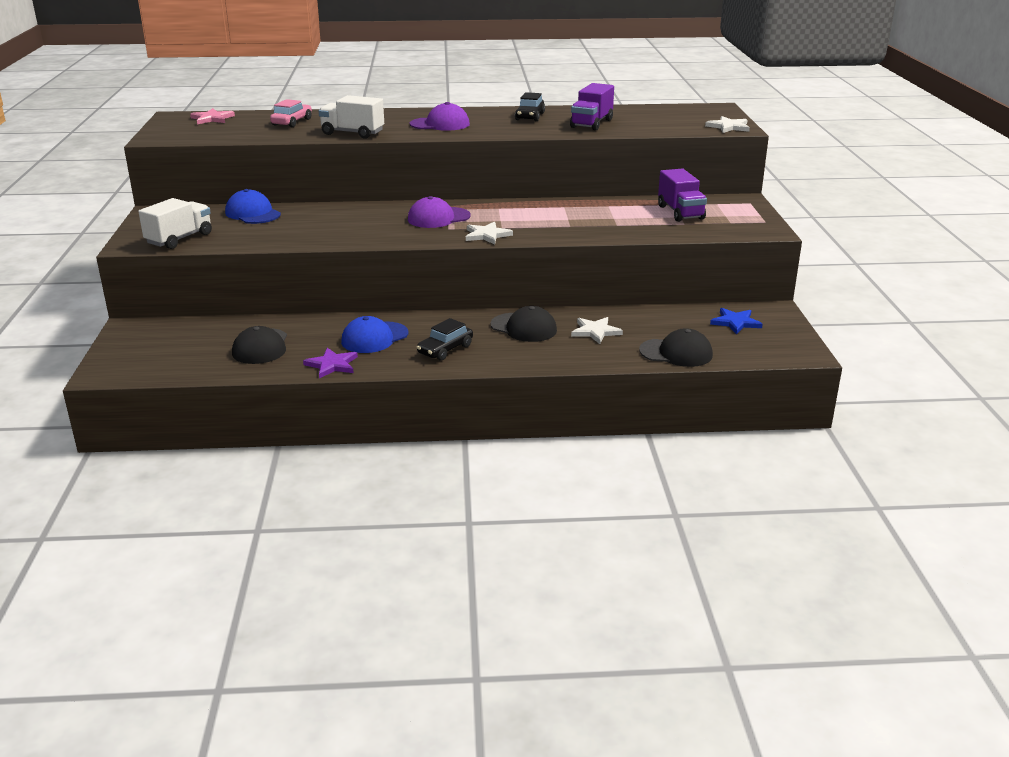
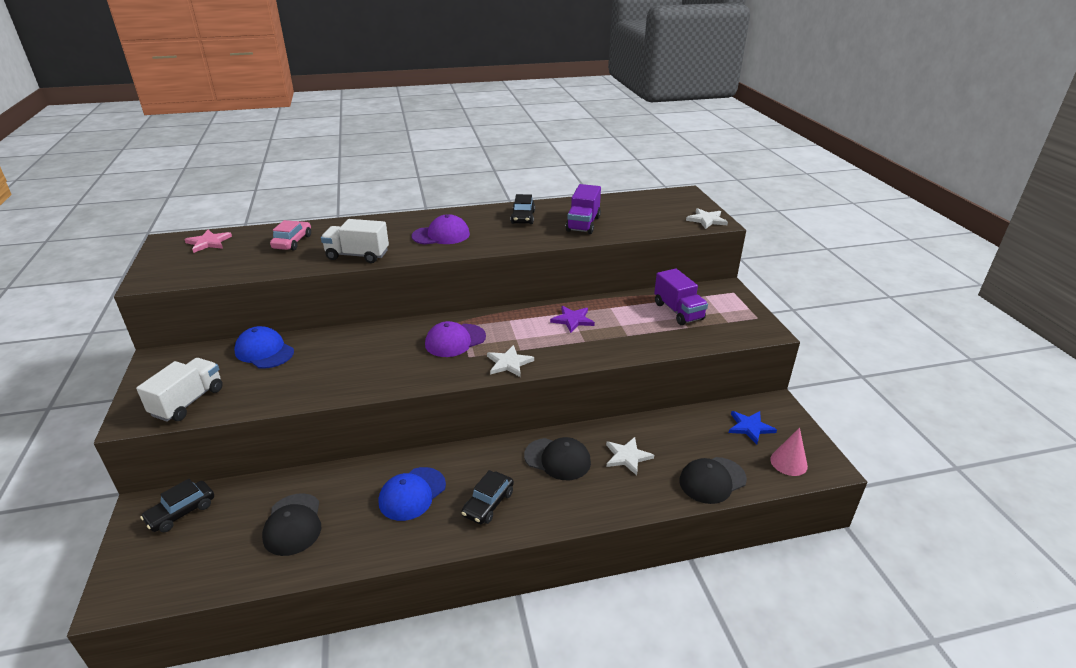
camera: 10 degrees left, 5 degrees up
purple star [303,348,358,378] -> purple star moved to [550,306,595,333]
black cap [639,328,713,367] -> black cap turned 150 degrees clockwise [679,457,747,504]
none -> black car [140,479,214,532]
none -> pink cone [770,427,808,476]

